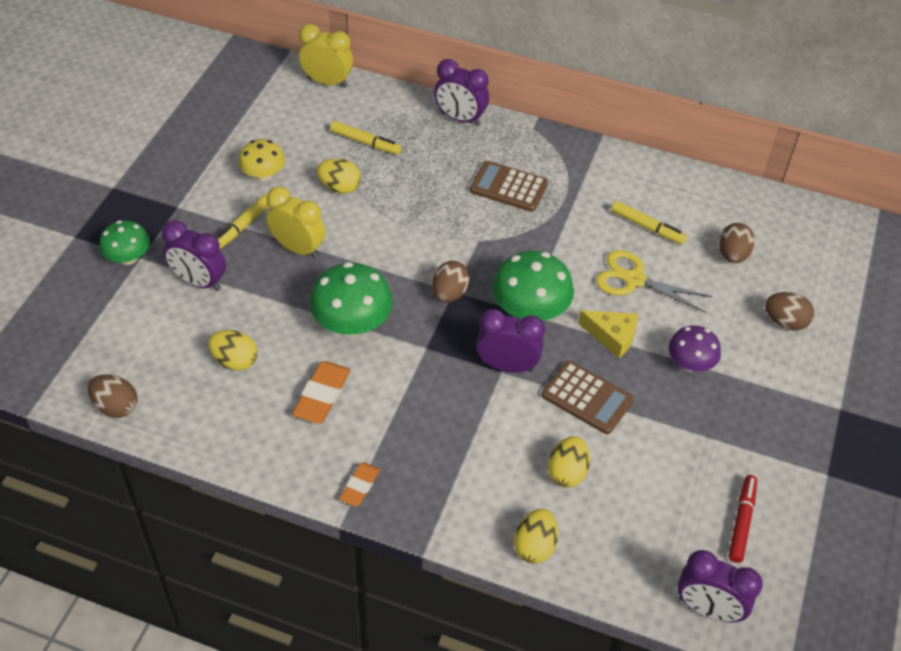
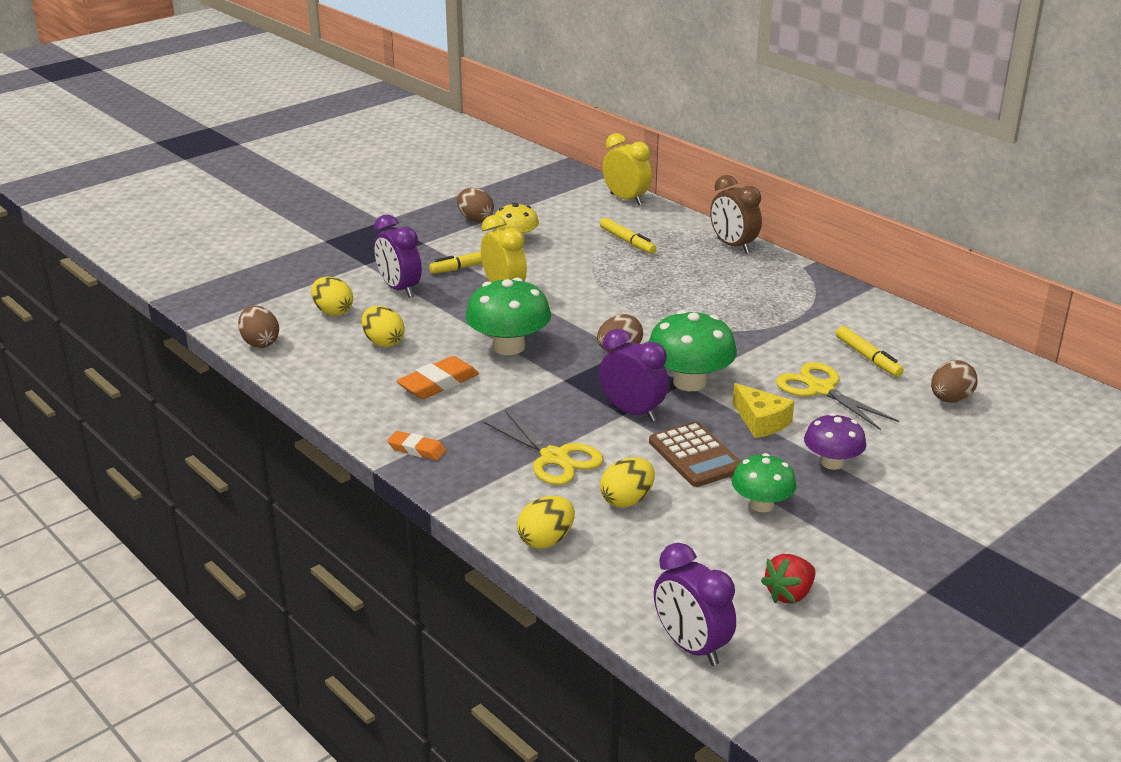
camera: 30 degrees right, 20 degrees down
green mushroom [99,220,150,265] -> green mushroom moved to [732,453,796,512]
yellow egg [317,158,361,194] -> yellow egg moved to [311,277,353,316]
orange eraser [339,462,380,507] -> orange eraser turned 60 degrees clockwise [387,431,446,460]
purple clock [434,59,489,126] -> brown clock [710,175,762,253]
brown calculator [470,161,548,212] -> none
red marker [729,475,757,563] -> red strawberry [761,554,815,604]
brown egg [765,292,814,331] -> brown egg moved to [457,188,494,222]
none -> yellow scissors [483,410,603,485]

